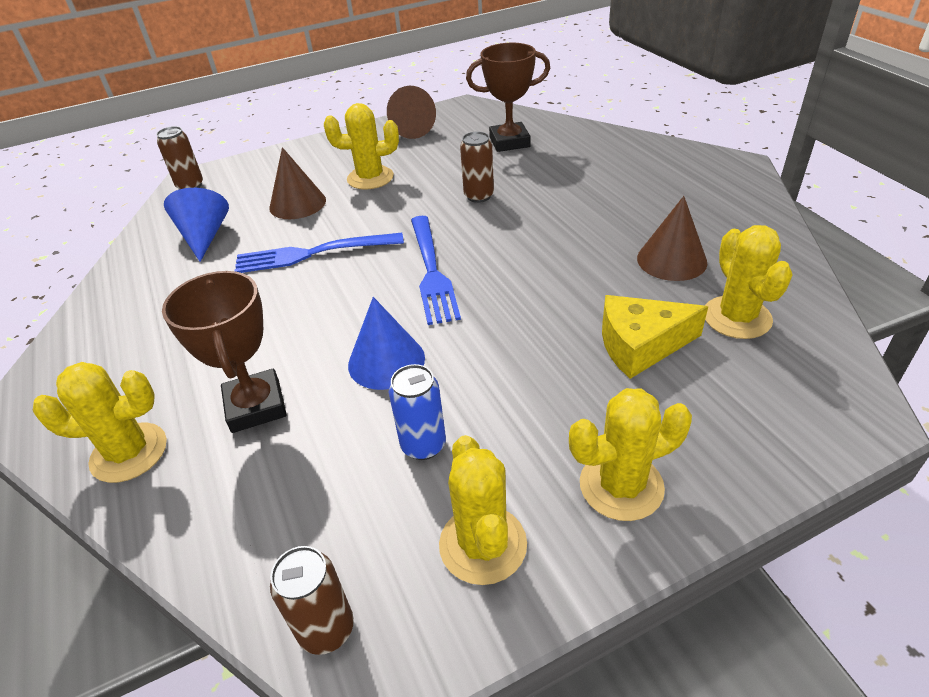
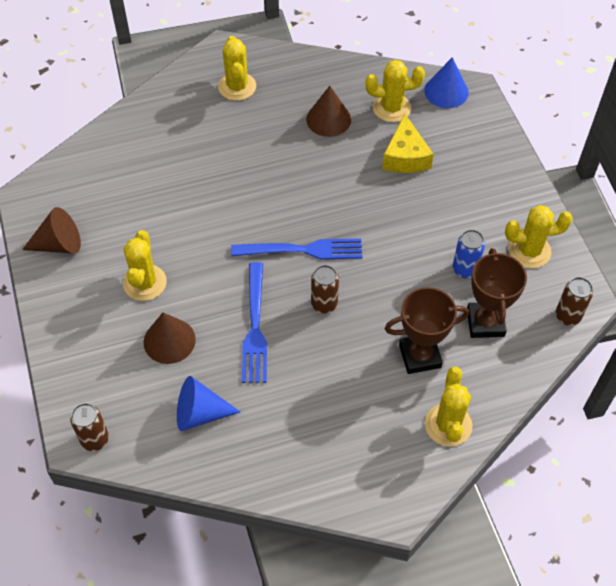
camera: 85 degrees left, 15 degrees up
blue cone [348,297,425,390] -> blue cone moved to [424,57,469,108]
brown can [460,131,494,203] -> brown can moved to [311,265,339,314]
brown trophy [466,43,550,152] -> brown trophy moved to [467,248,527,338]
yellow cactus [569,388,692,521] -> yellow cactus moved to [218,36,256,101]

